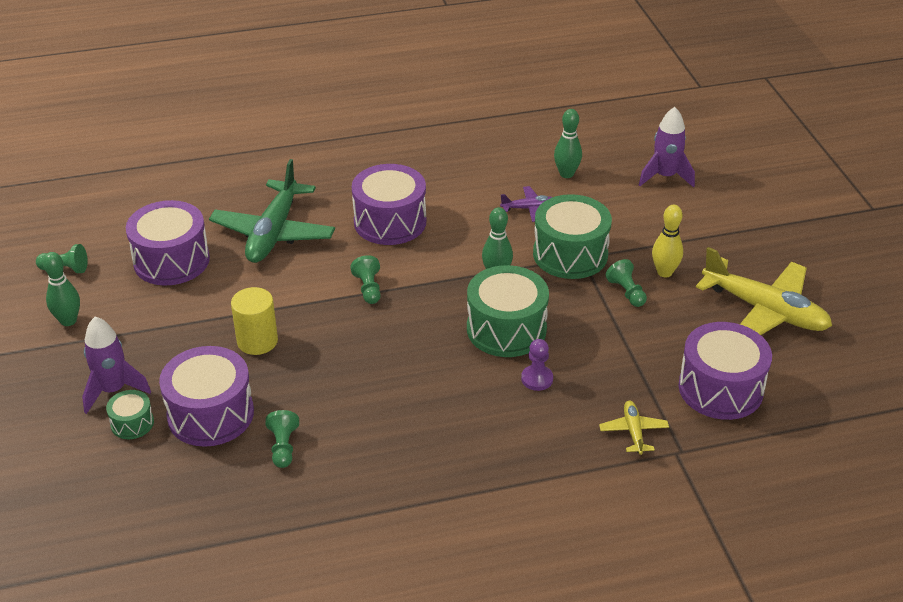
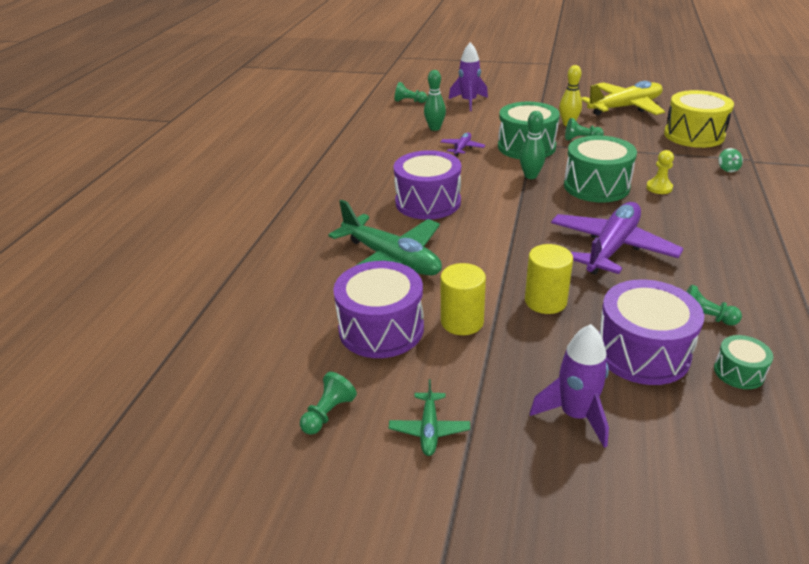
camera: 60 degrees left, 5 degrees down
green bowling pin [43,252,80,326] -> green plane [389,379,470,456]
green drum [106,390,154,439] -> green drum moved to [714,335,773,389]
green pawn [350,255,381,304] -> green pawn moved to [395,82,427,103]
purple pawn [521,339,553,391] -> yellow pawn [646,150,674,194]
yellow plane [599,401,669,455] -> green spinning top [718,148,743,172]
purple drum [678,322,772,420] -> yellow drum [664,90,734,148]
none -> yellow cylinder [441,263,486,335]
none -> purple plane [551,202,684,275]

